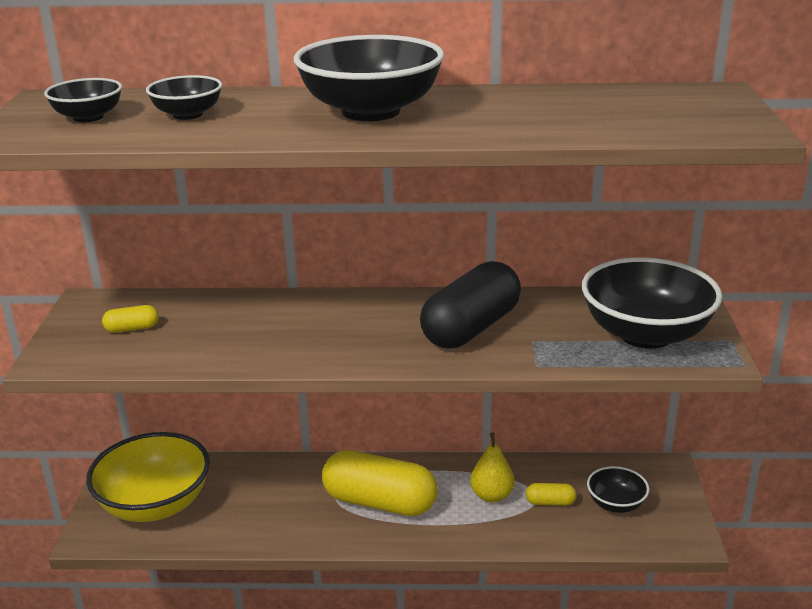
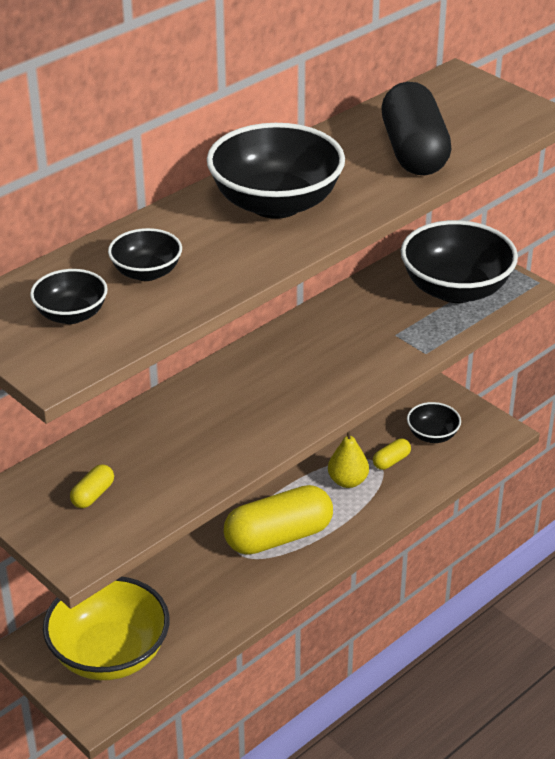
camera: 45 degrees left, 10 degrees up
black capsule [420,261,521,349] -> black capsule moved to [382,82,452,175]

